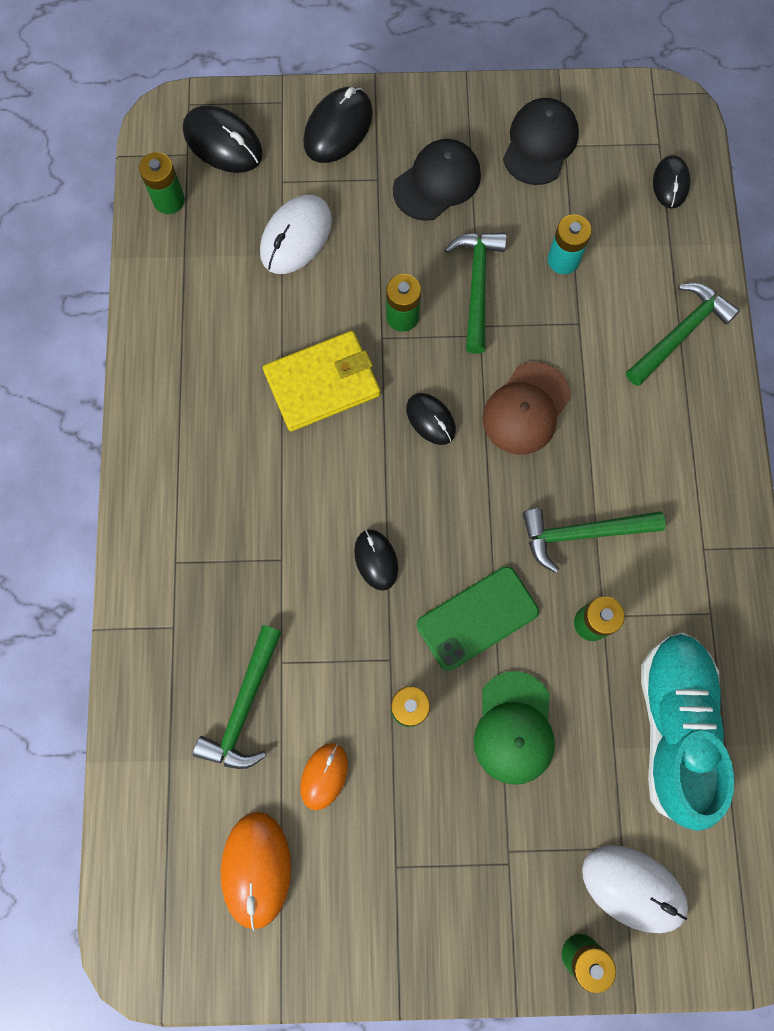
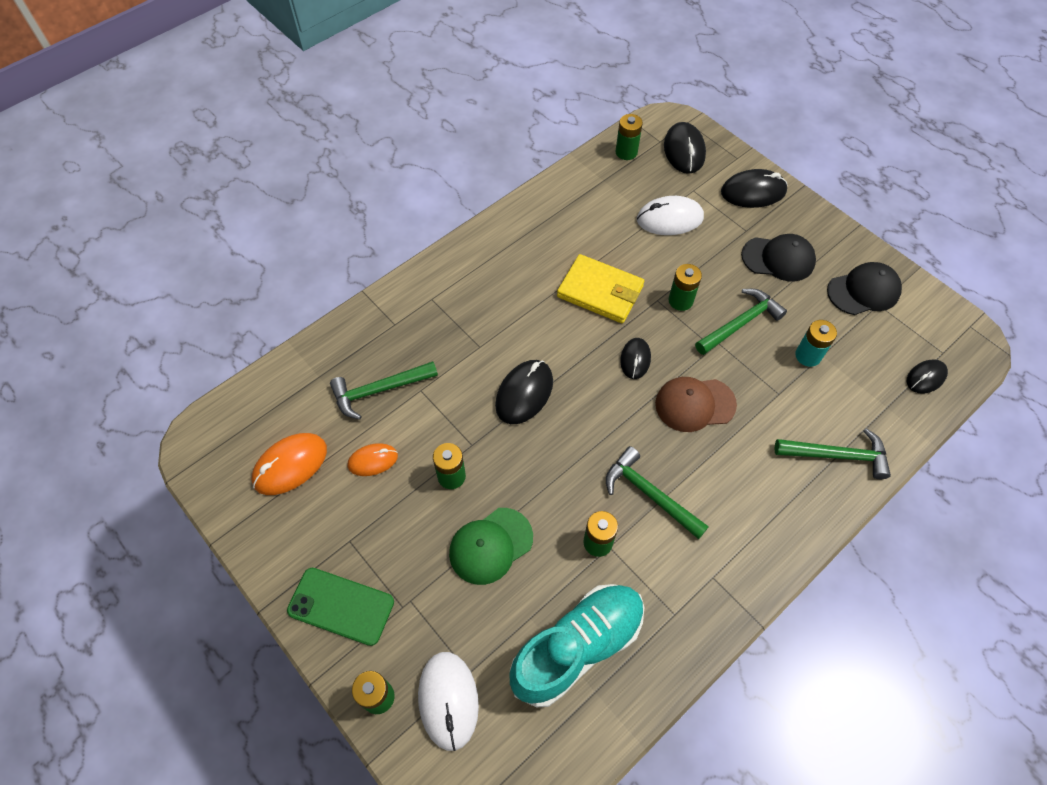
camera: 50 degrees right, 15 degrees down
black mouse [354,529,398,591] -> black mouse [495,360,553,424], size x1.59
green phone [417,566,539,671] -> green phone moved to [287,568,394,646]

